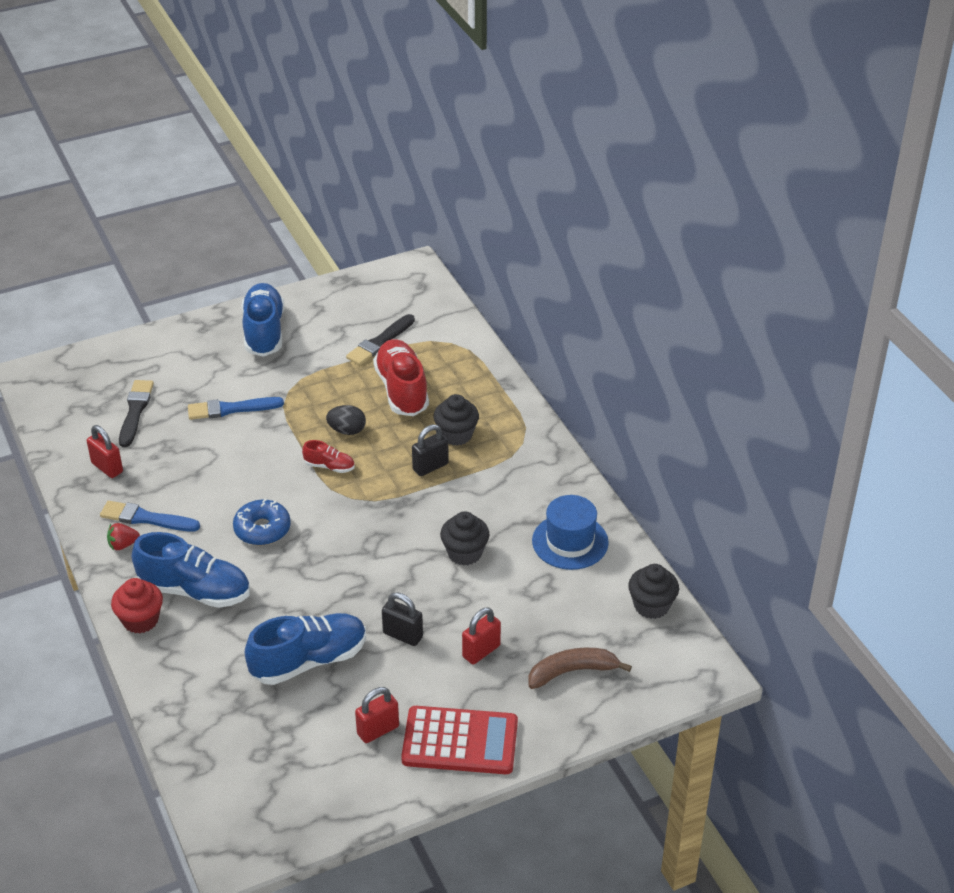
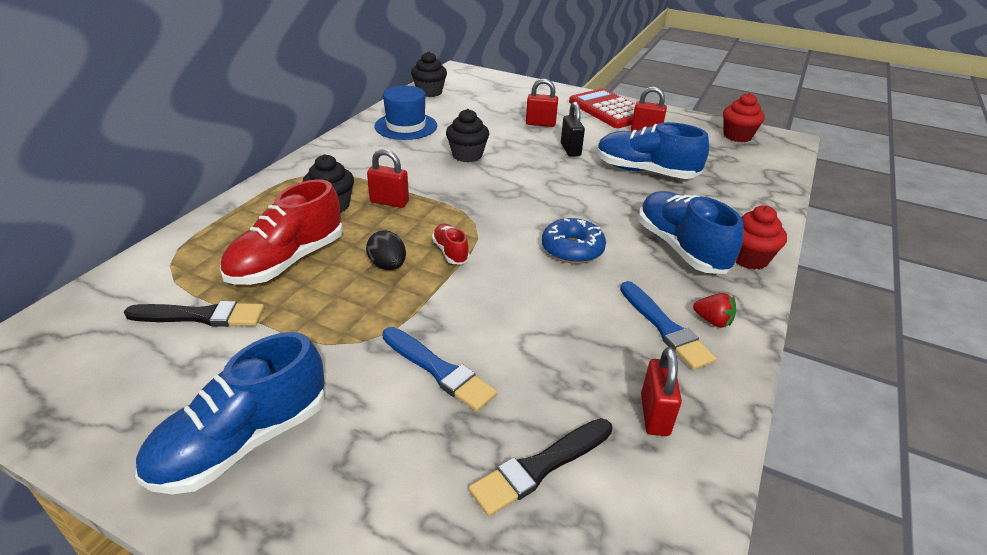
camera: 130 degrees left, 5 degrees down
black padlock [412,424,449,476] -> red padlock [367,149,409,208]
brown banana [528,648,632,689] -> none
none -> red cupcake [723,93,765,142]

